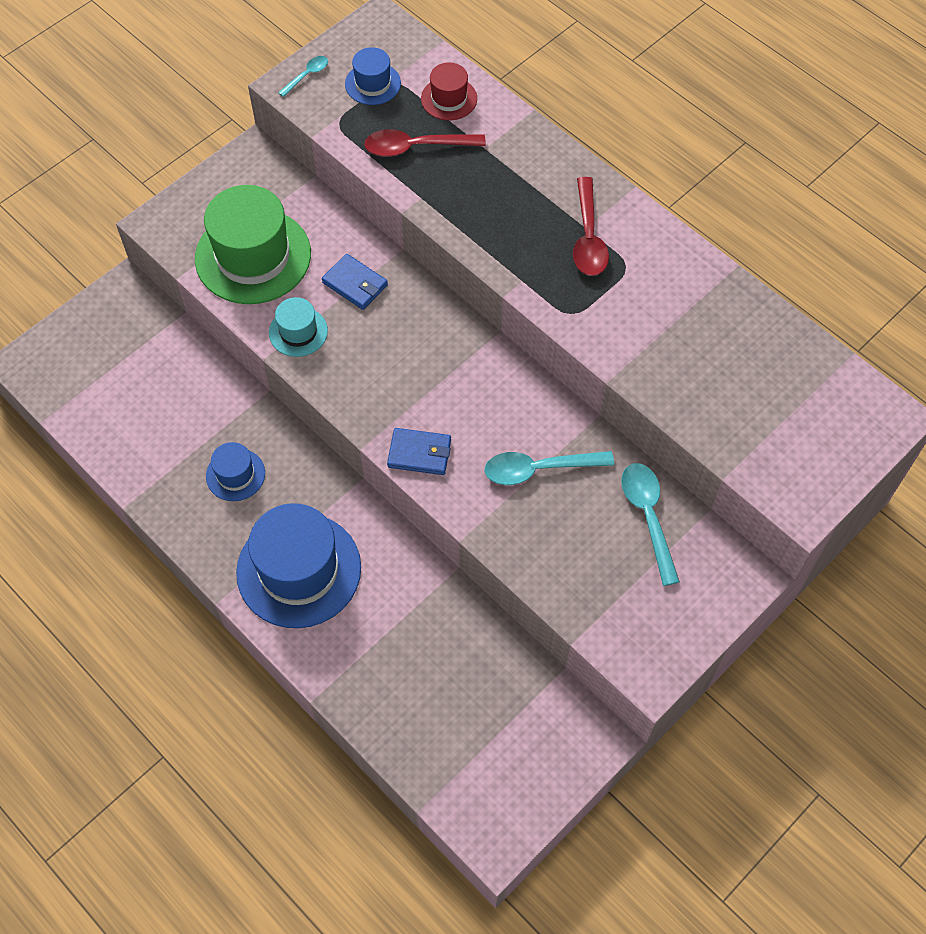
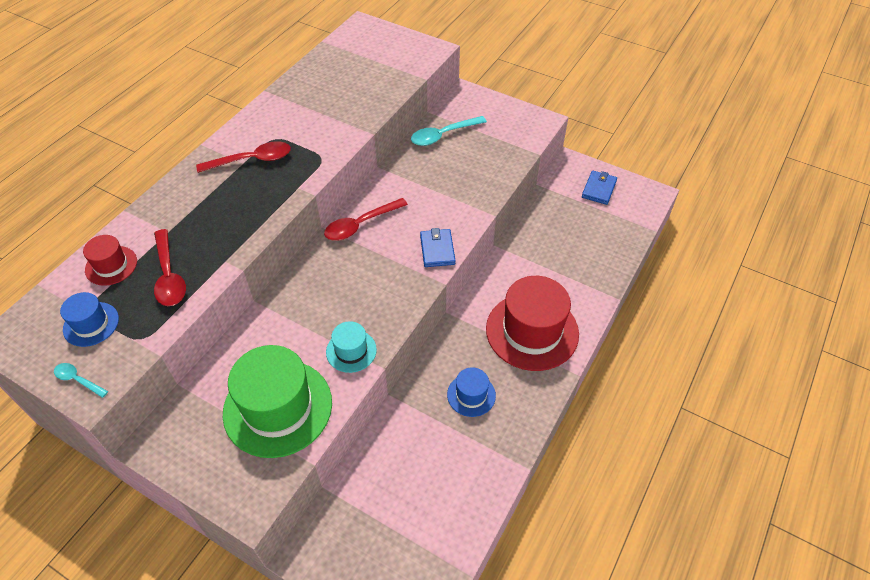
camera: 105 degrees left, 10 degrees down
blue hat [236,503,361,628] -> red hat [486,276,579,371]
blue wallet [322,254,388,310] -> blue wallet moved to [582,171,617,205]
turquoise spoon [484,451,614,485] -> none
none -> red spoon [324,198,408,241]

